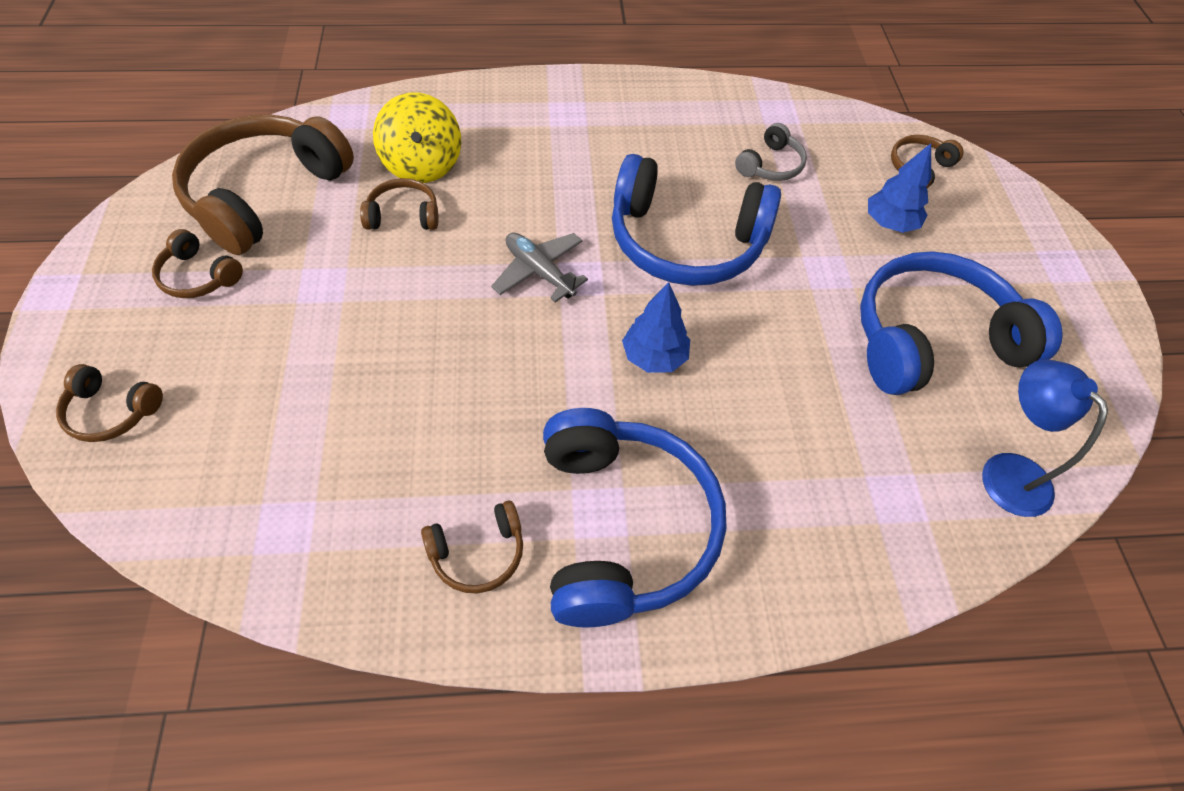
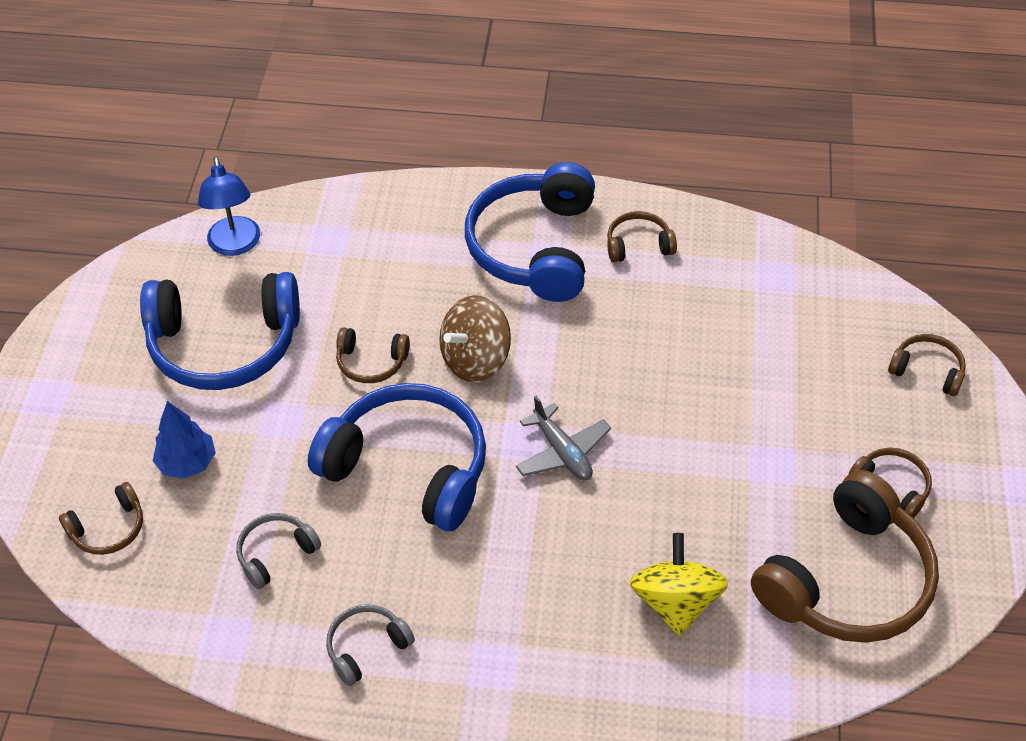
camera: 165 degrees left, 5 degrees down
brown headphones [360,178,439,230] -> brown headphones moved to [336,327,410,383]
blue tree [622,282,690,373] -> brown spinning top [439,295,511,382]
none -> grey headphones [326,605,415,686]

